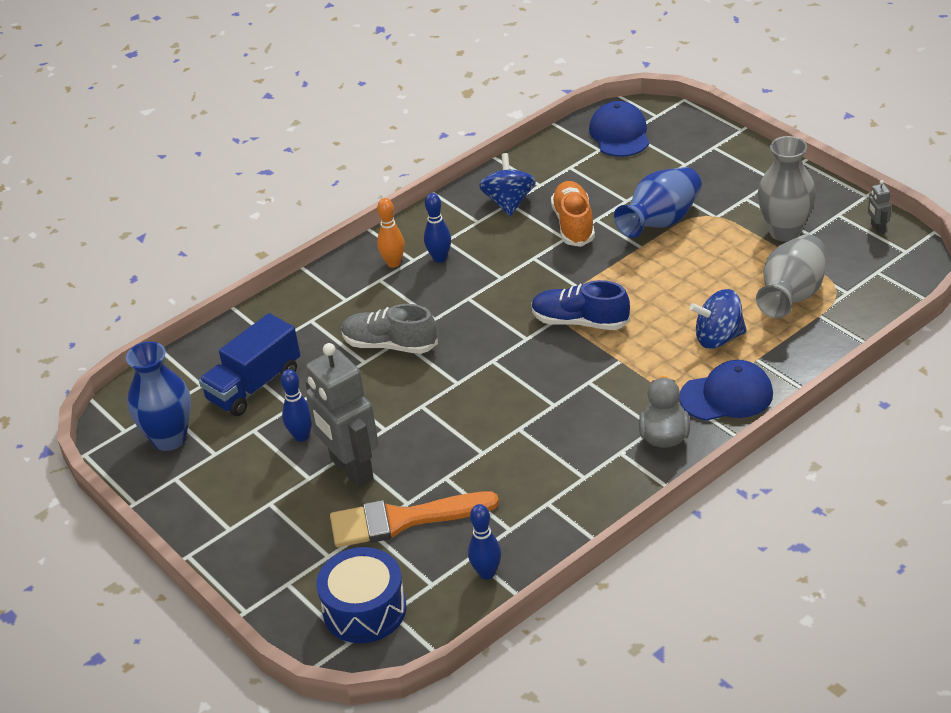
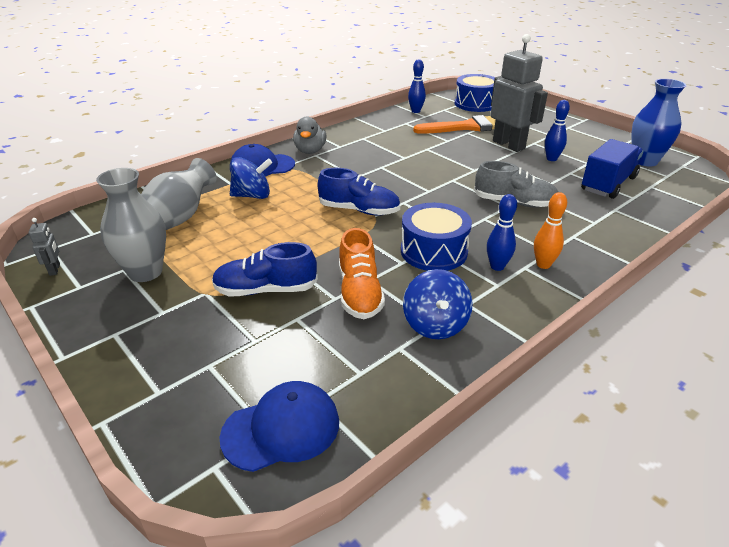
camera: 175 degrees right, 5 degrees down
blue cap [589,101,649,157] -> blue cap turned 105 degrees counterclockwise [219,381,339,472]
blue vase [614,167,702,238] -> blue shoe [212,242,318,296]
none -> blue drum [401,203,472,271]

